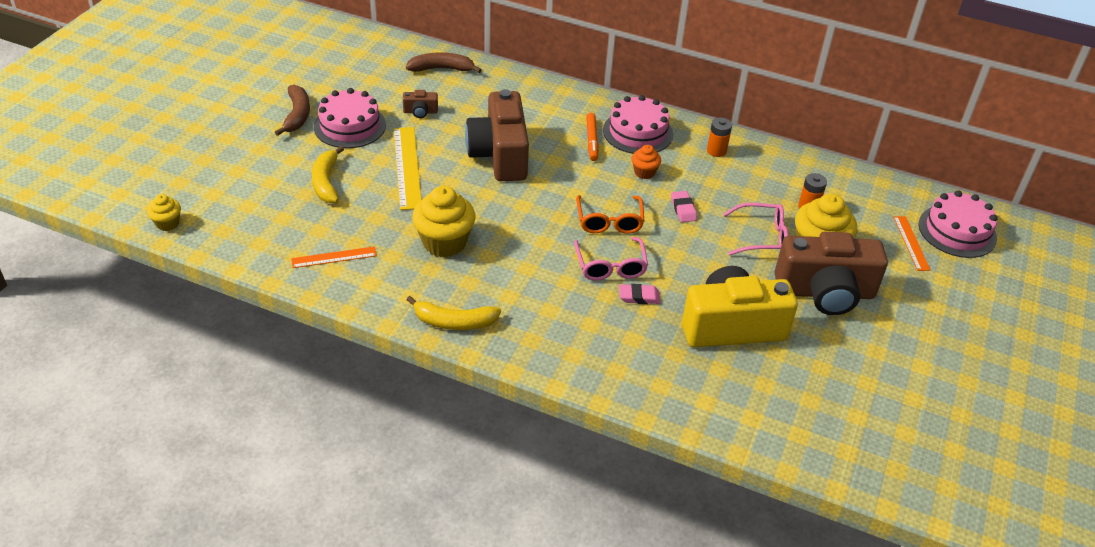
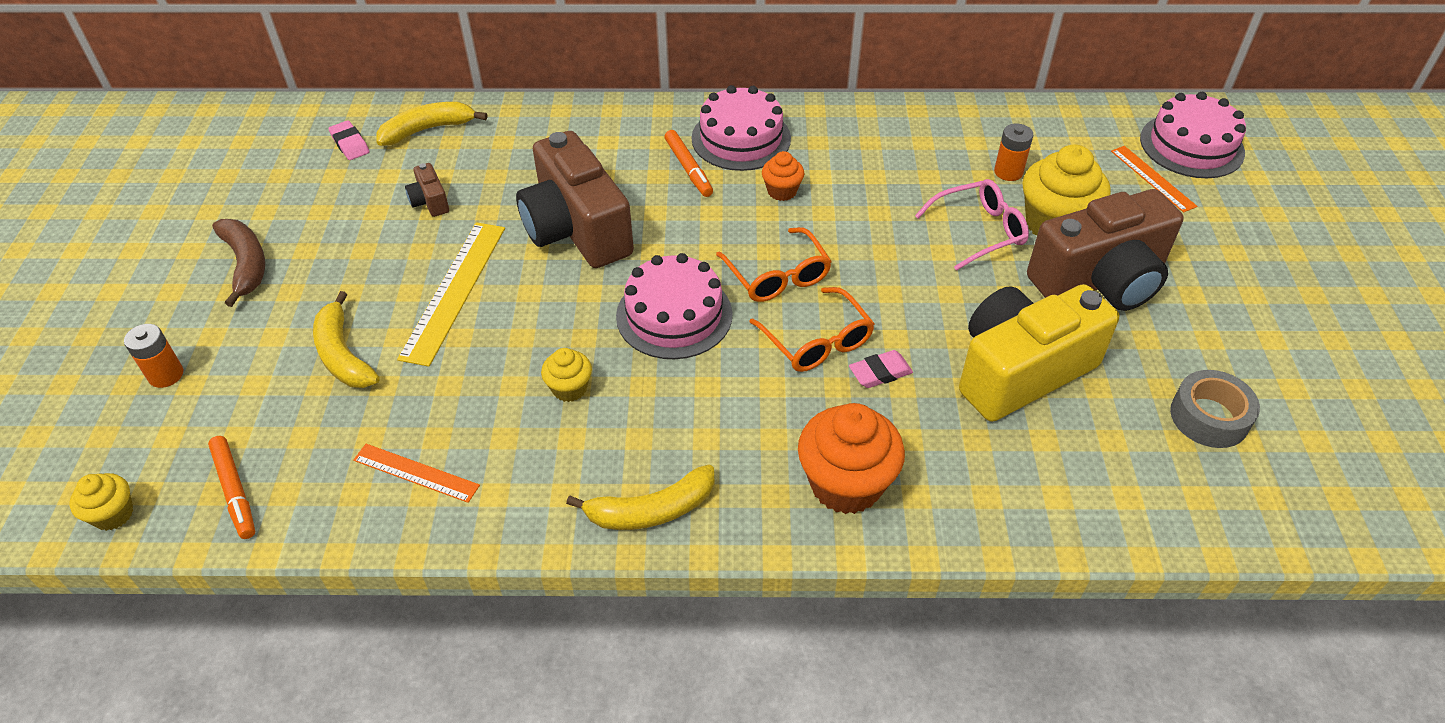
camera: 20 degrees left, 5 degrees up
orange ruler [291,246,377,268] -> orange ruler turned 60 degrees clockwise [353,444,480,503]
pink cake [314,88,386,148] -> pink cake moved to [616,253,733,359]
yellow ruler [394,127,422,210] -> yellow ruler turned 45 degrees clockwise [397,222,505,367]
brown camera [403,90,438,118] -> brown camera turned 90 degrees clockwise [405,163,449,217]
brown banana [406,52,482,73] -> yellow banana [376,102,488,146]
yellow cupcake [412,186,475,257] -> yellow cupcake [541,348,592,402], size x0.52
pink glasses [574,237,648,281] -> orange glasses [749,287,875,372]
pink eraser [671,191,697,222] -> pink eraser moved to [328,120,369,160]
orange battery [707,118,732,157] -> orange battery moved to [124,324,183,388]
none -> orange marker [208,436,255,539]
none -> orange cupcake [798,403,905,514]
none -> grey tape [1170,370,1260,448]

